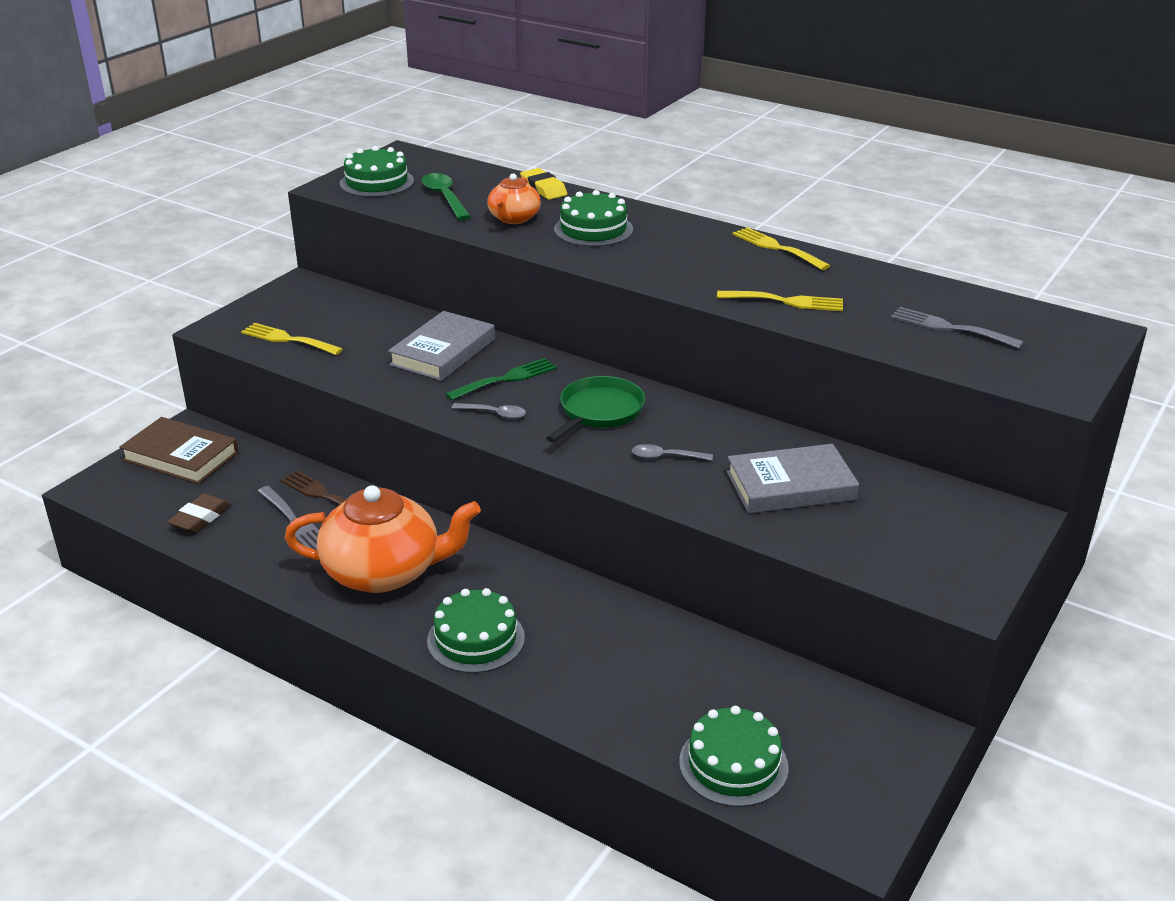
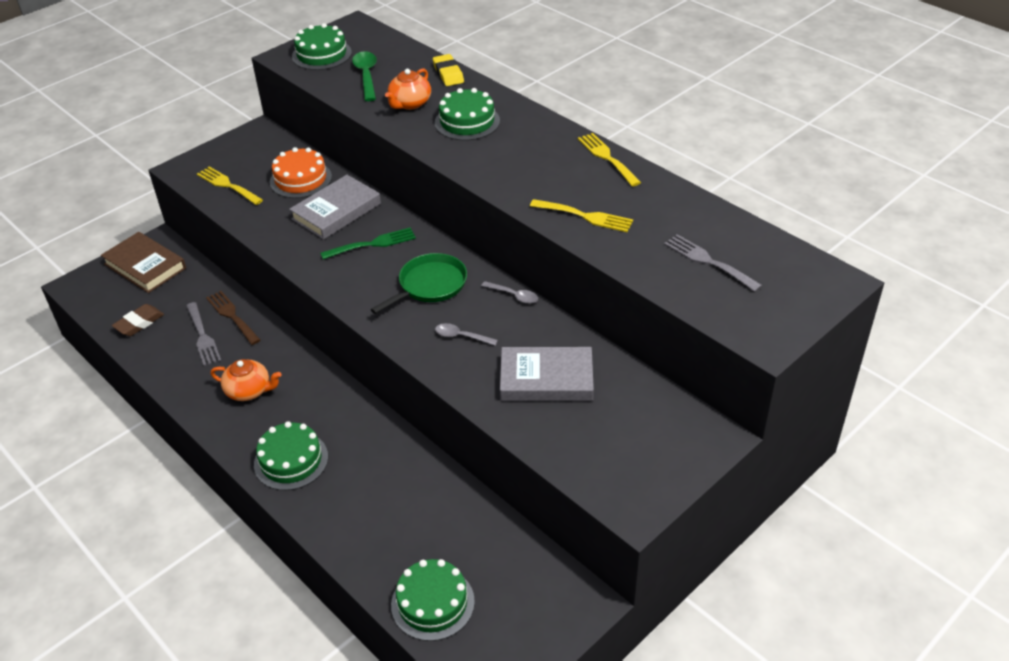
camera: 15 degrees right, 10 degrees up
orange teapot [285,485,481,593] -> orange teapot [210,359,281,401], size x0.53
grey spoon [452,403,526,419] -> grey spoon moved to [481,281,538,304]
none -> orange cake [270,147,332,198]

